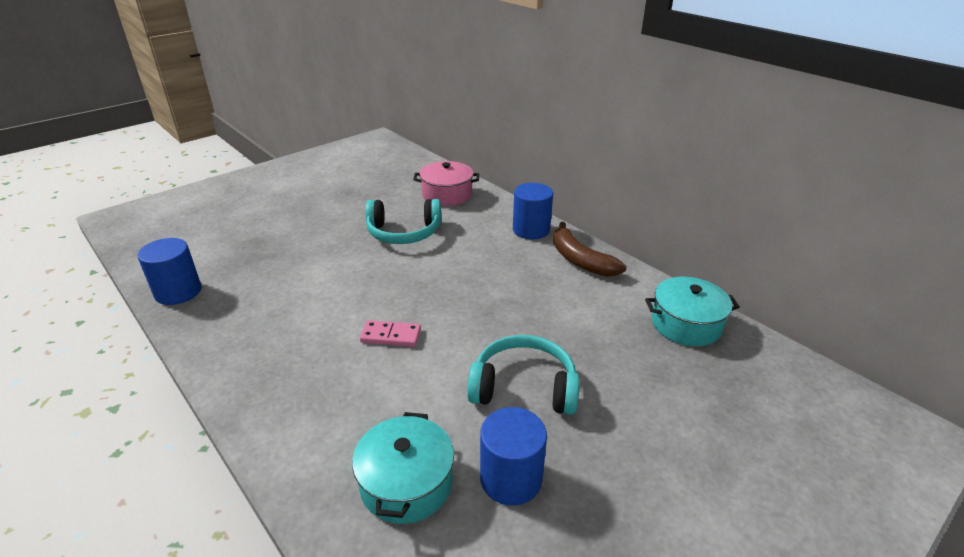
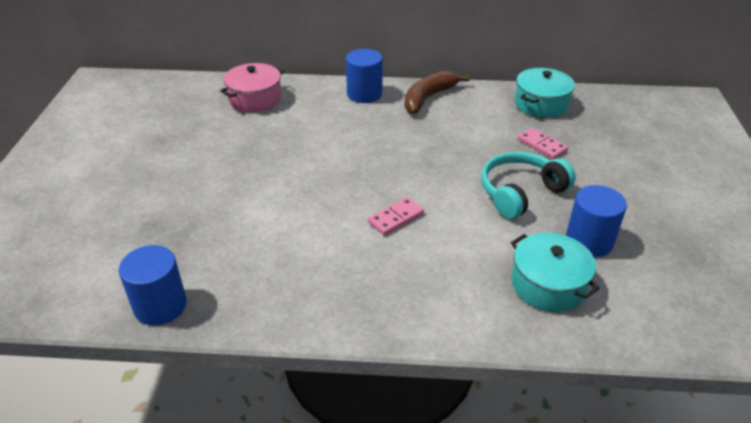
camera: 45 degrees left, 5 degrees up
turquoise headphones [365,199,441,244] -> none
brown banana [553,222,626,277] -> brown banana turned 120 degrees clockwise [405,71,470,114]
none -> pink domino [518,127,568,159]

